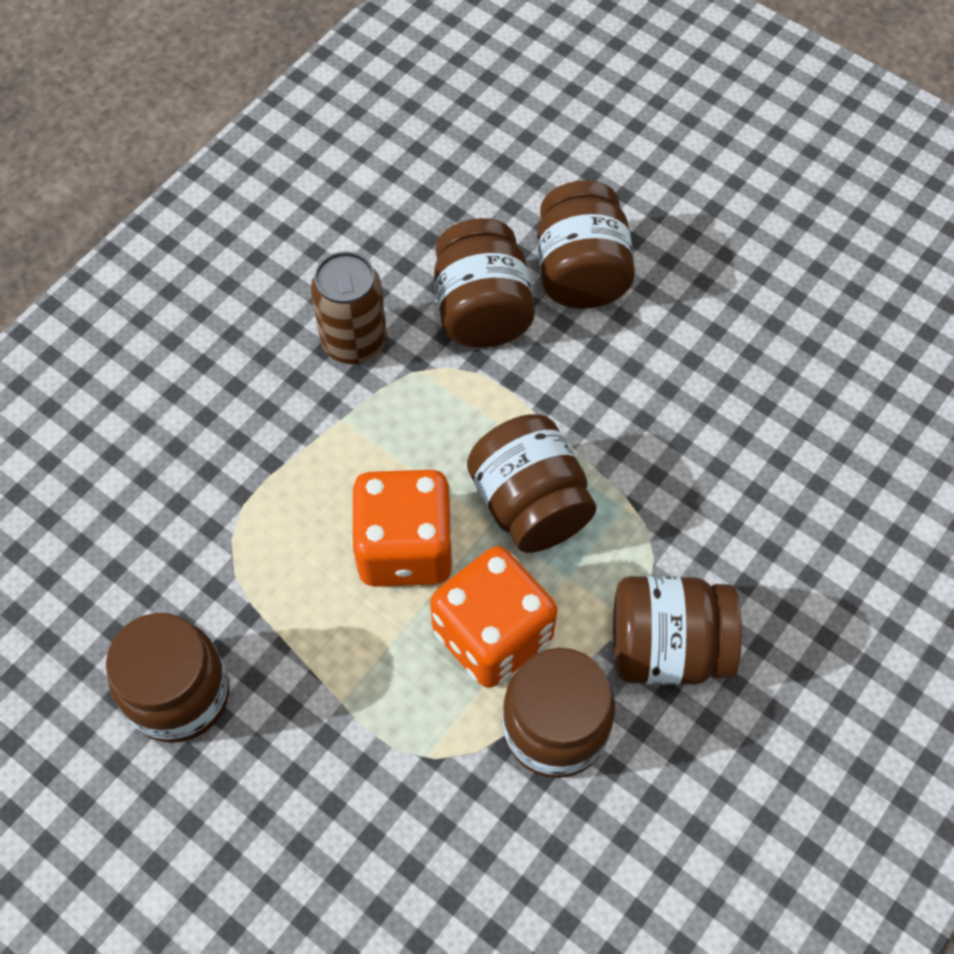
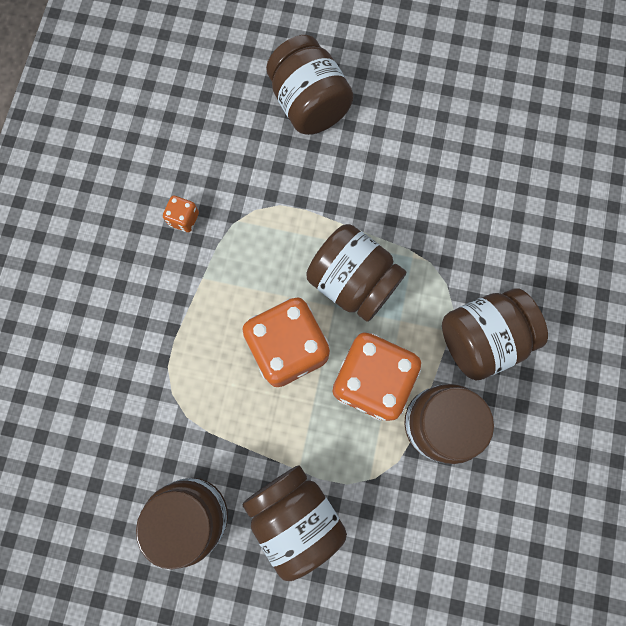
camera: 25 degrees left, 15 degrees up
brown can [311,251,387,364] -> orange dice [163,195,199,232]
brown jar [434,218,535,348] -> brown jar moved to [243,466,347,581]

